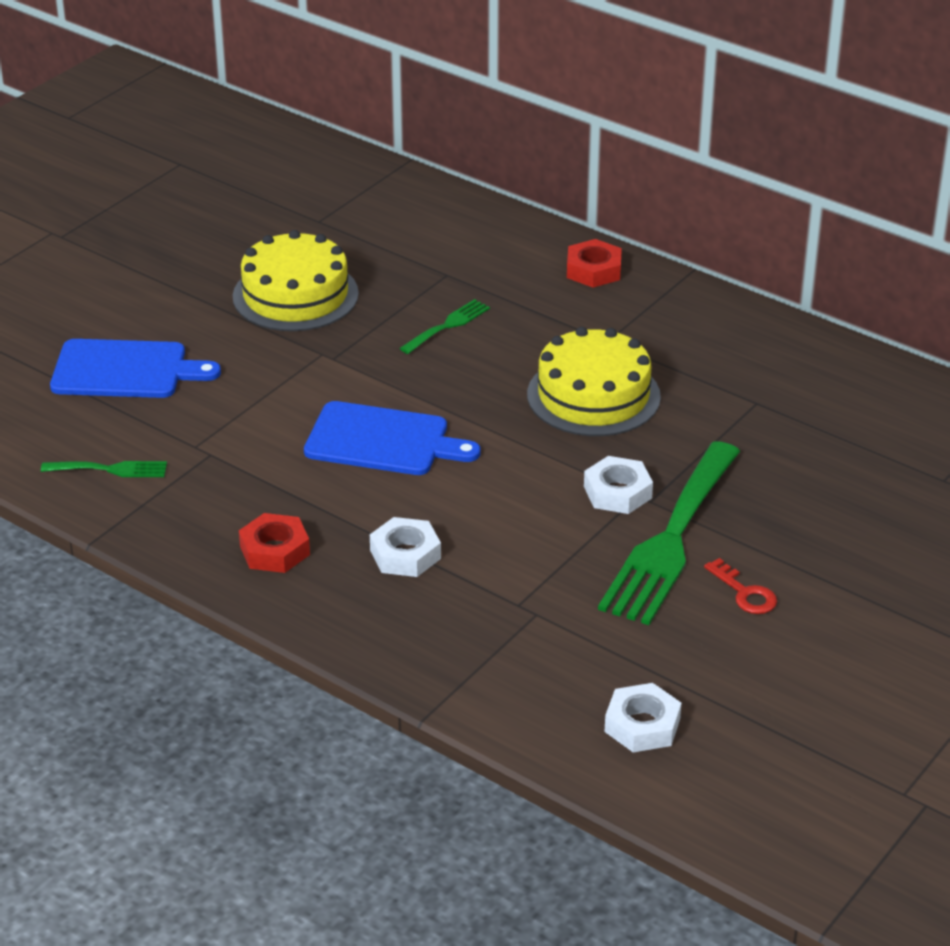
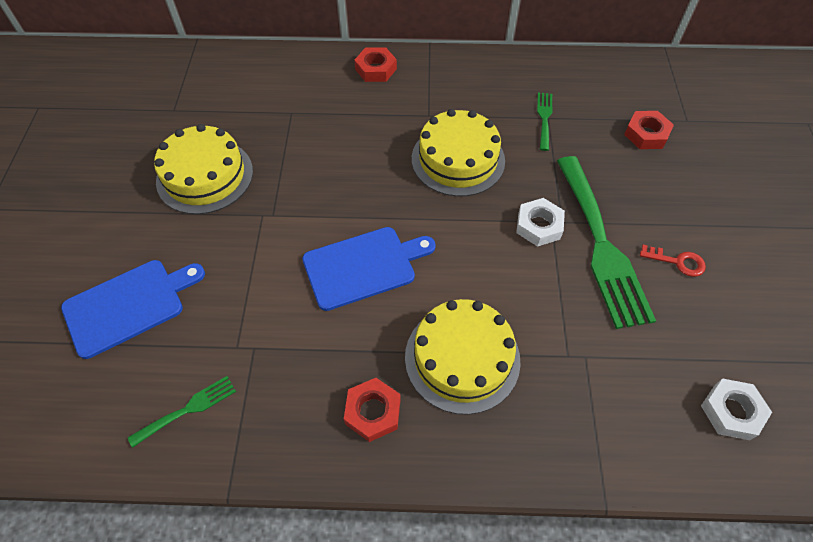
camera: 35 degrees left, 20 degrees up
white nut [370,517,441,577] -> yellow cake [405,299,521,415]
green fork [400,299,490,354] -> green fork moved to [537,92,552,151]
none -> red nut [624,111,674,149]

